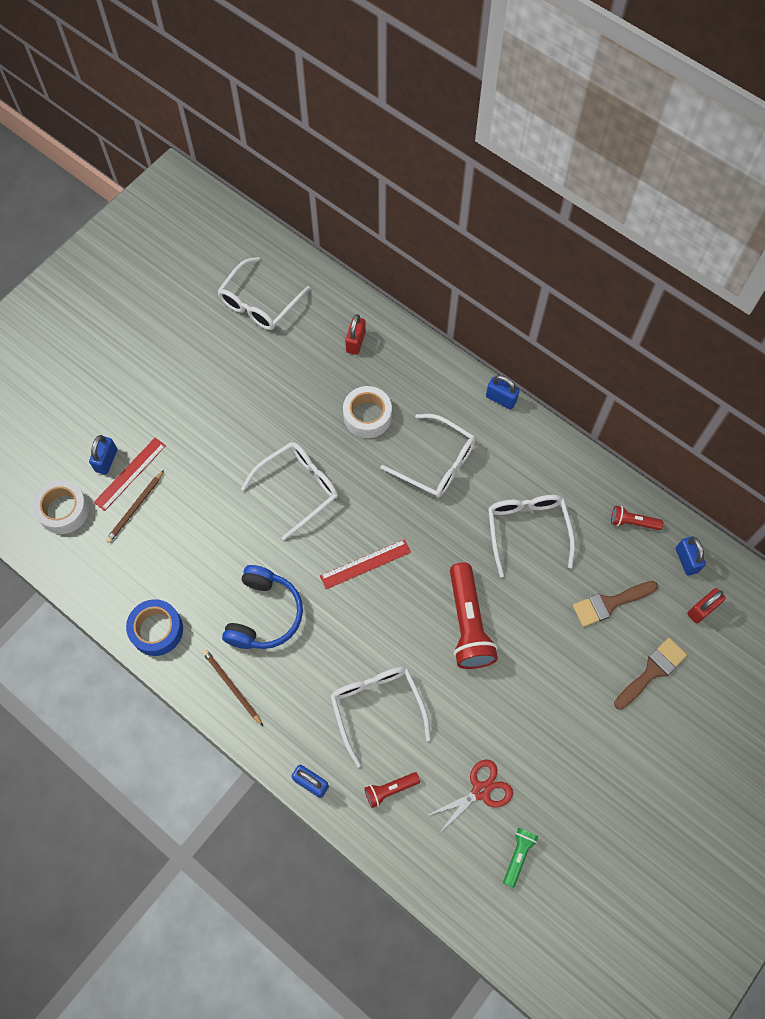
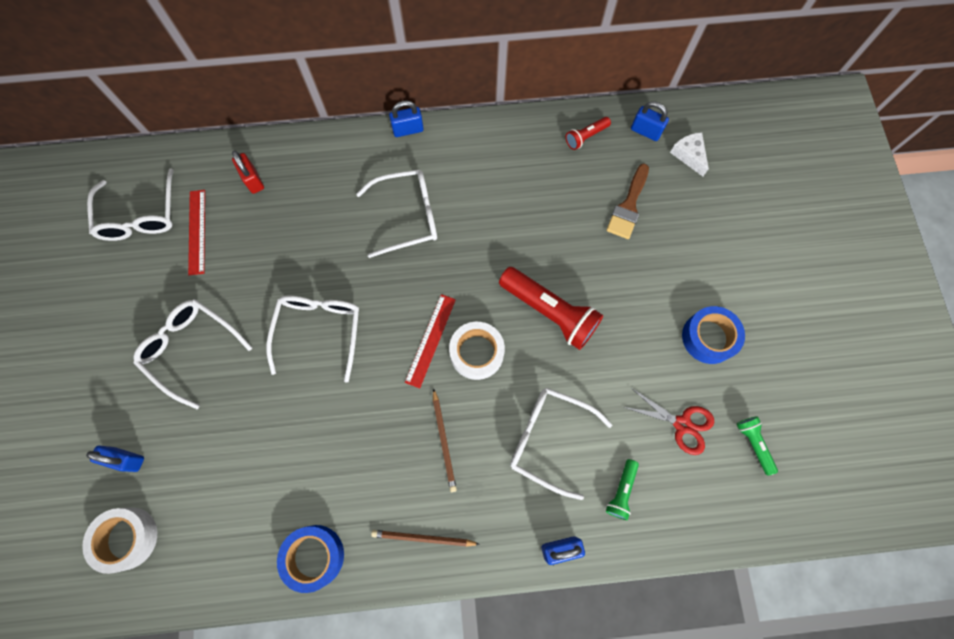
camera: 45 degrees left, 5 degrees up
blue padlock [89,435,117,475] -> blue padlock turned 45 degrees counterclockwise [86,446,144,472]
red ruler [94,438,166,511] -> red ruler moved to [188,190,205,275]
brown pencil [106,470,164,543] -> brown pencil moved to [433,388,457,492]
blue headphones [222,565,303,649] -> none
white tape [343,386,392,438] -> white tape moved to [449,322,505,380]
red flashlight [364,772,420,808] -> green flashlight [606,459,639,520]
red scissors [427,759,513,832] -> red scissors turned 105 degrees clockwise [624,388,714,455]
white glasses [488,495,575,577] -> white glasses moved to [133,299,252,409]
brown brush [614,638,687,710] -> none
red padlock [687,588,726,623] -> white cheese [670,132,709,176]
none -> blue tape [682,306,745,364]

